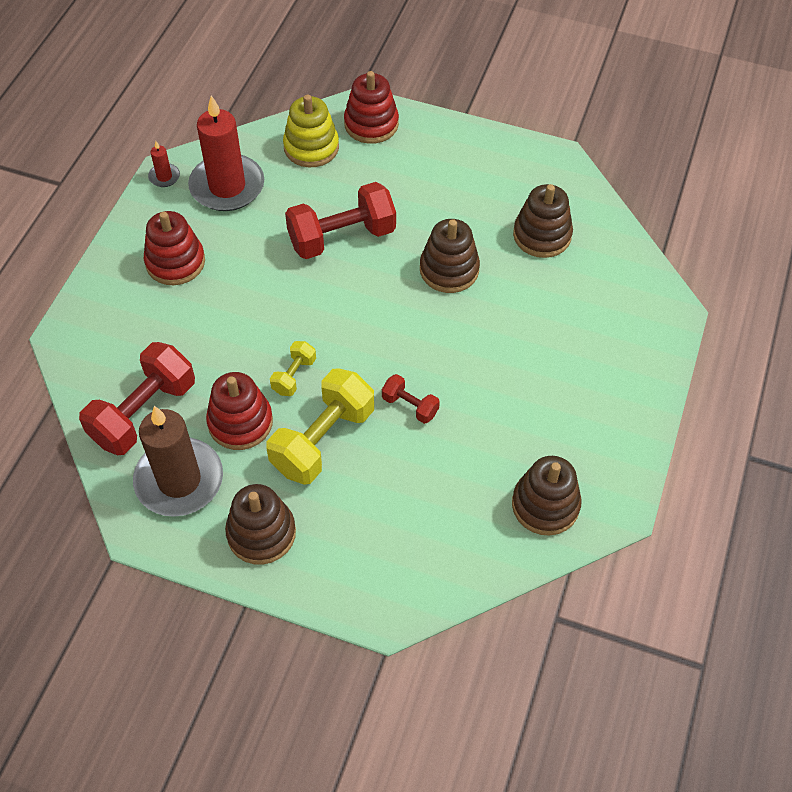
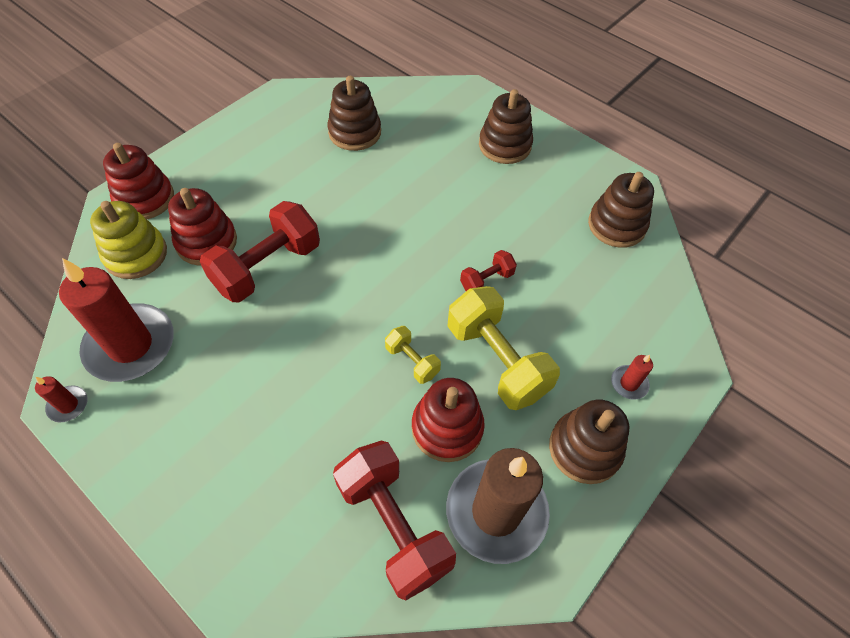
camera: 70 degrees left, 0 degrees up
red stacking toy [144,211,205,285] -> red stacking toy moved to [168,188,237,266]
red dumbbell [285,182,396,259] -> red dumbbell turned 45 degrees clockwise [200,201,320,303]
brown stacking toy [420,219,480,293] -> brown stacking toy moved to [479,89,533,164]
none -> red candle [611,355,653,400]

